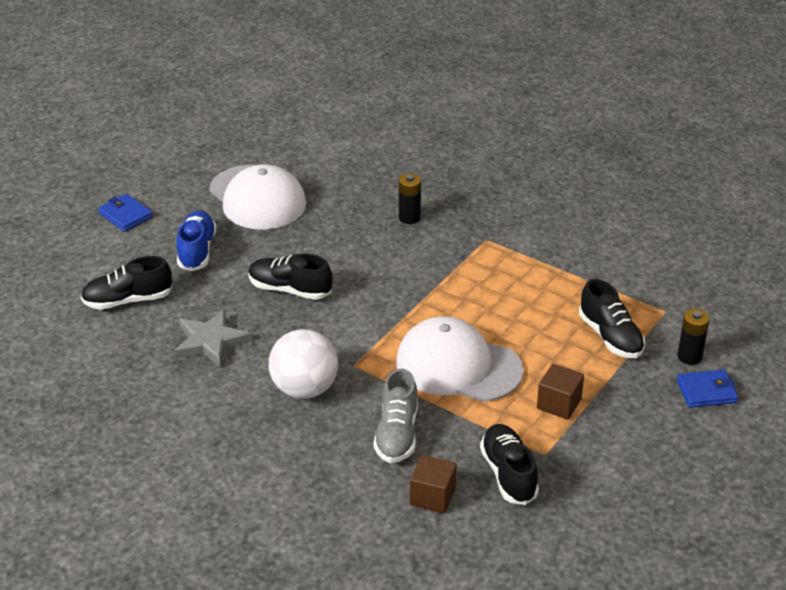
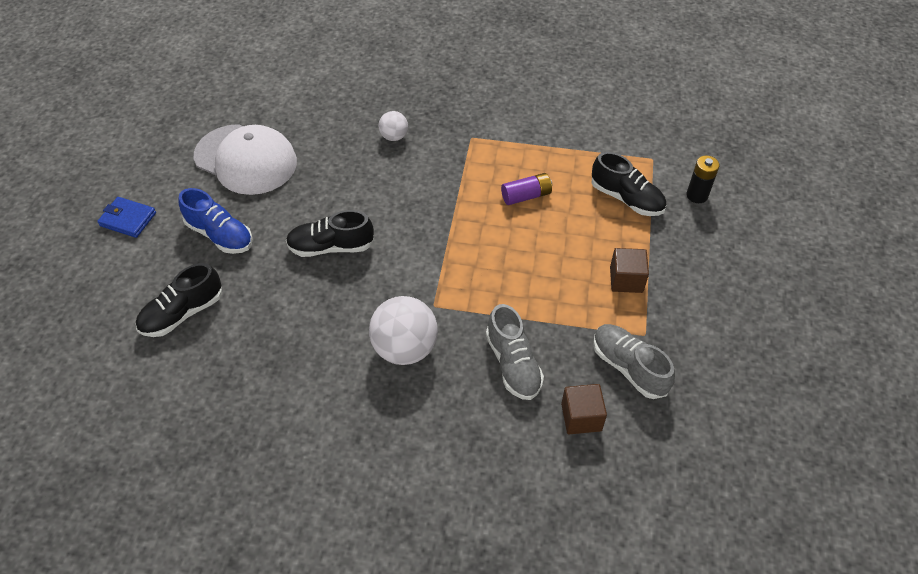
camera: 25 degrees left, 15 degrees up
grey star [175,309,251,368] -> none
blue shoe [177,210,217,271] -> blue shoe turned 150 degrees clockwise [179,188,253,254]
white cap [396,316,524,402] -> none
black battery [399,173,421,224] -> white ball [379,111,408,141]
black shoe [480,424,539,505] -> grey shoe [593,324,675,399]
blue wallet [676,369,738,408] -> none
none -> purple battery [501,173,552,205]

